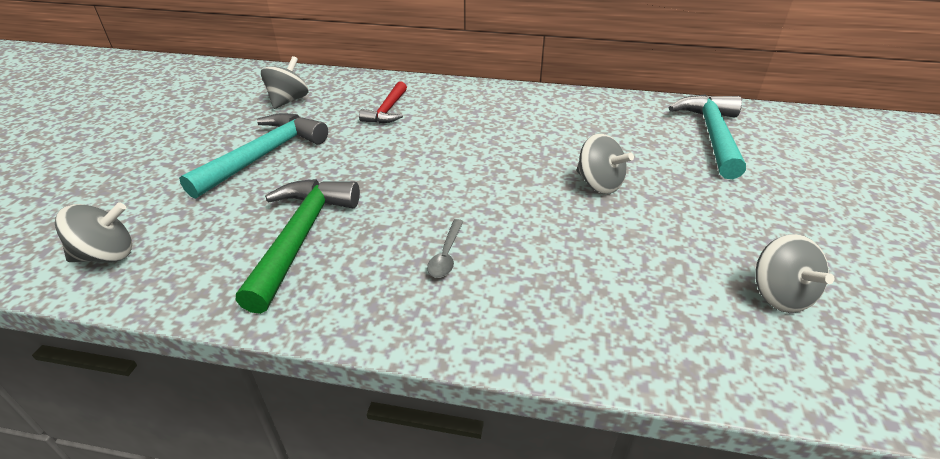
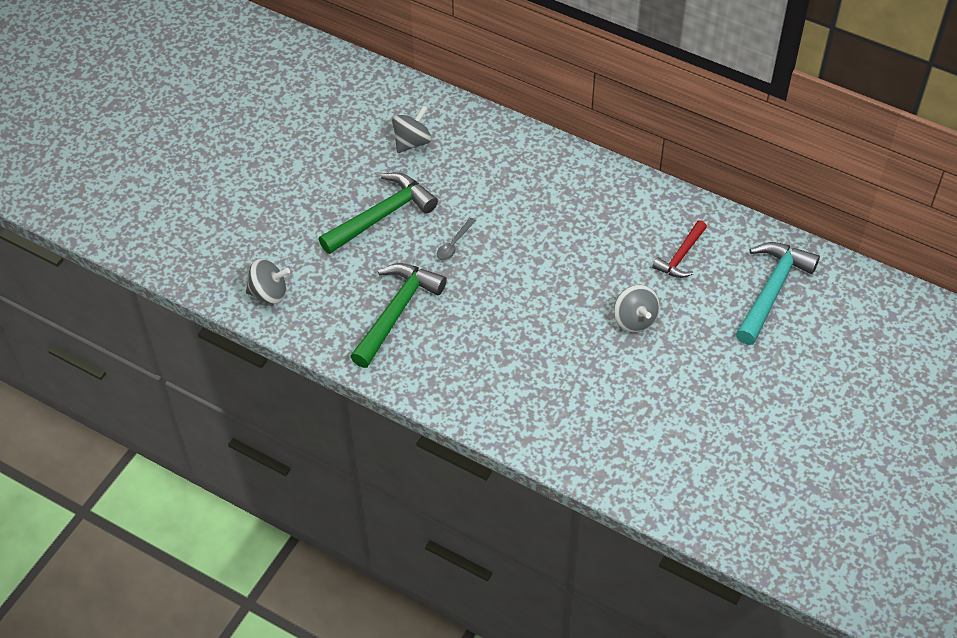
camera: 20 degrees right, 15 degrees up
turquoise hammer [179,113,328,199] -> green hammer [319,172,438,254]
red hammer [359,81,407,123] -> red hammer moved to [652,220,707,278]
grey spoon [427,219,464,278] -> grey spoon moved to [437,218,476,260]
grey spinning top [755,234,834,313] -> none

